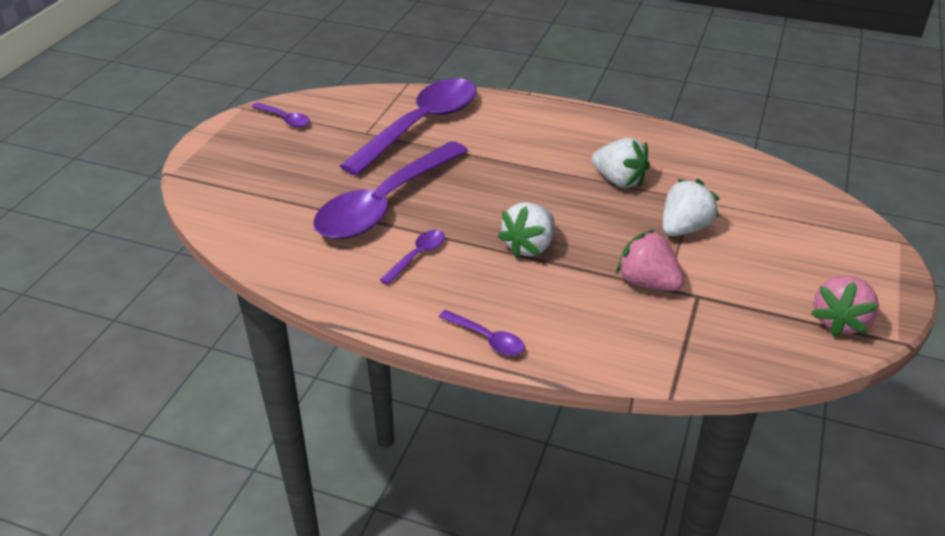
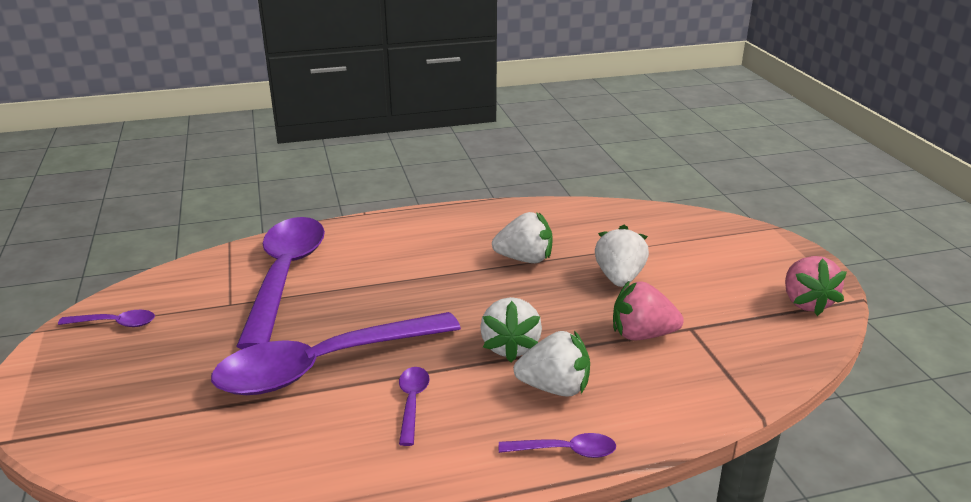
camera: 35 degrees left, 10 degrees down
purple spoon [313,141,468,239] -> purple spoon turned 60 degrees clockwise [211,312,461,395]
none -> white strawberry [513,331,590,397]

